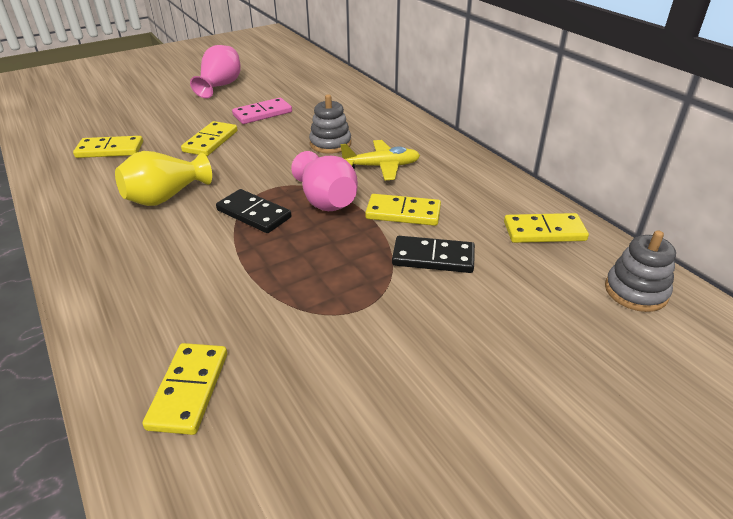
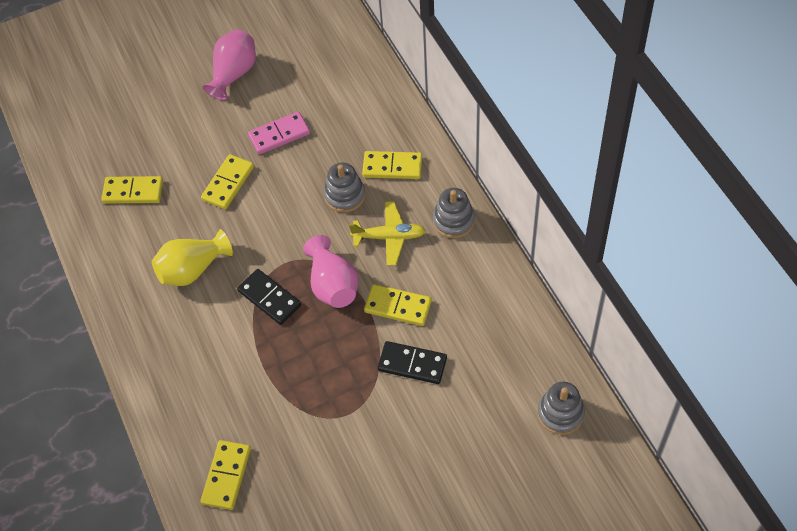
camera: 10 degrees right, 20 degrees up
yellow domino [504,213,589,243] -> yellow domino moved to [362,151,422,179]
none -> grey stacking toy [433,188,475,238]

